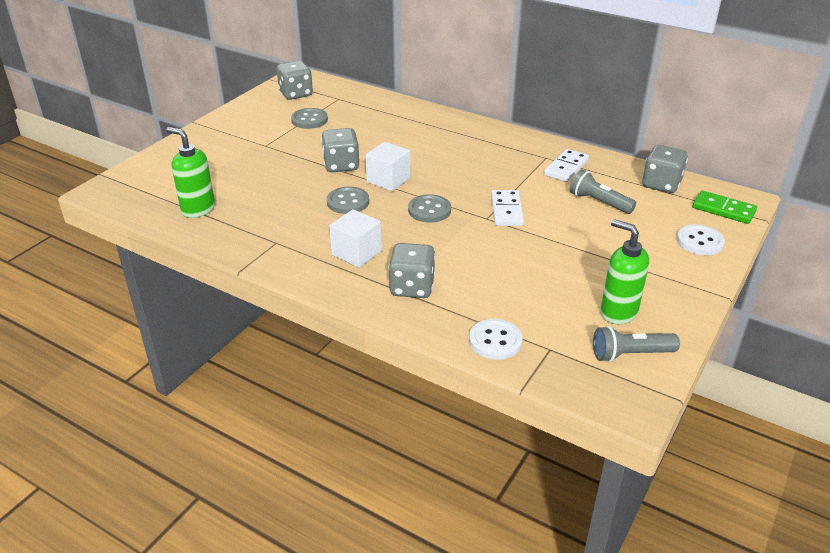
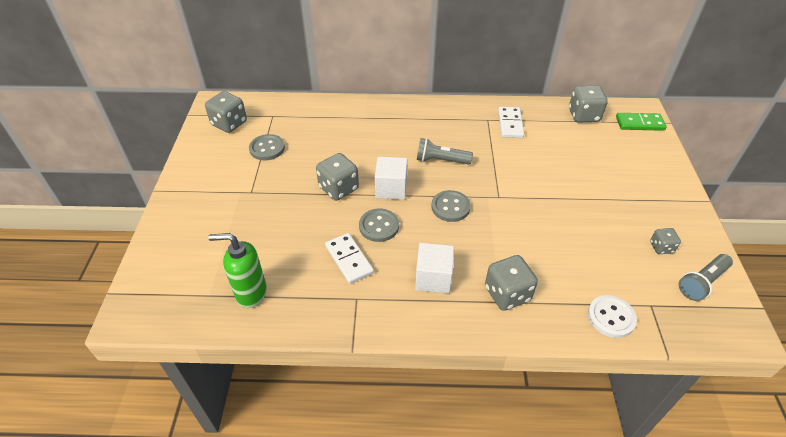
camera: 30 degrees left, 10 degrees up
white domino [491,190,524,226] -> white domino moved to [325,233,374,284]
grey flashlight [570,169,636,214] -> grey flashlight moved to [417,138,473,164]
green soap dispenser [601,219,649,324] -> grey dice [650,228,681,254]
white button [677,224,725,255] -> none

